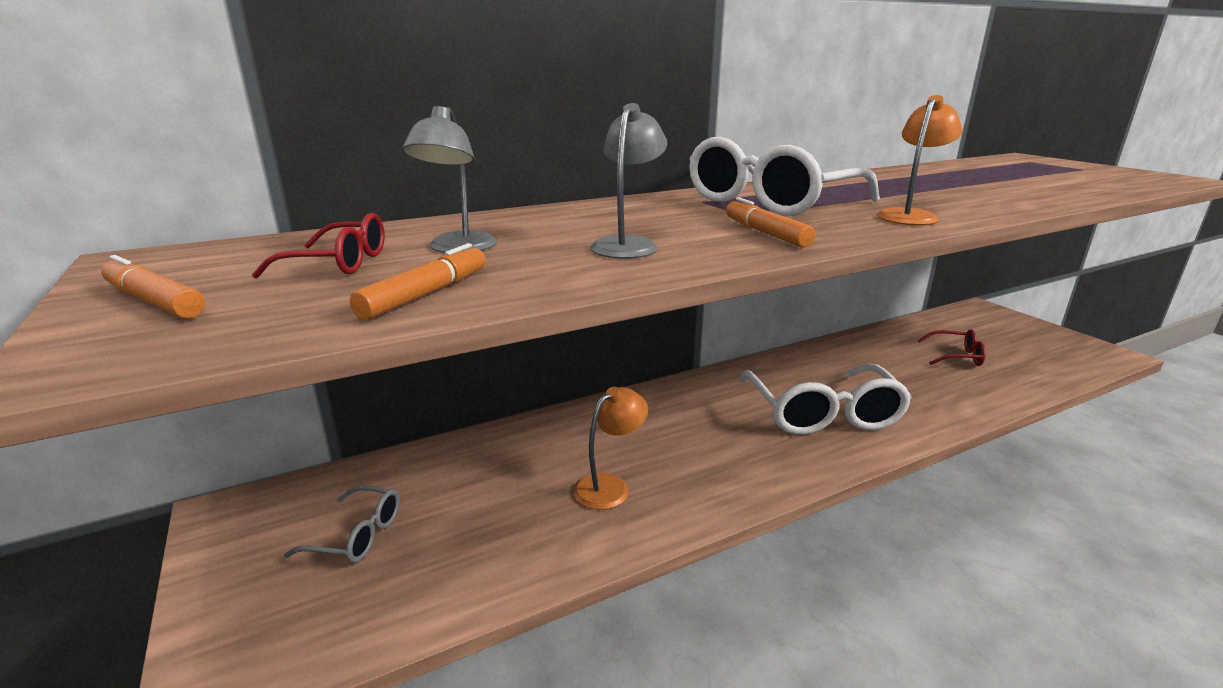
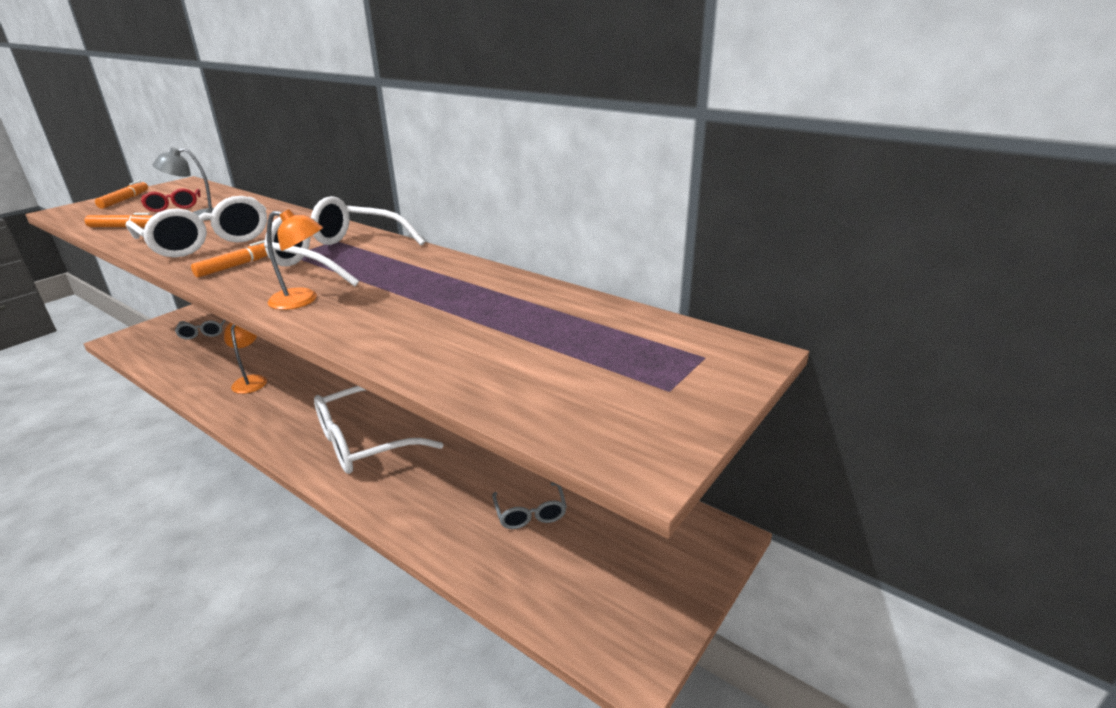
camera: 65 degrees right, 5 degrees up
orange lamp [573,387,648,510] -> orange lamp turned 120 degrees counterclockwise [224,323,267,394]
grey lamp [590,103,667,259] -> white glasses [126,196,267,258]
red glasses [917,329,986,366] -> grey glasses [492,482,567,529]

